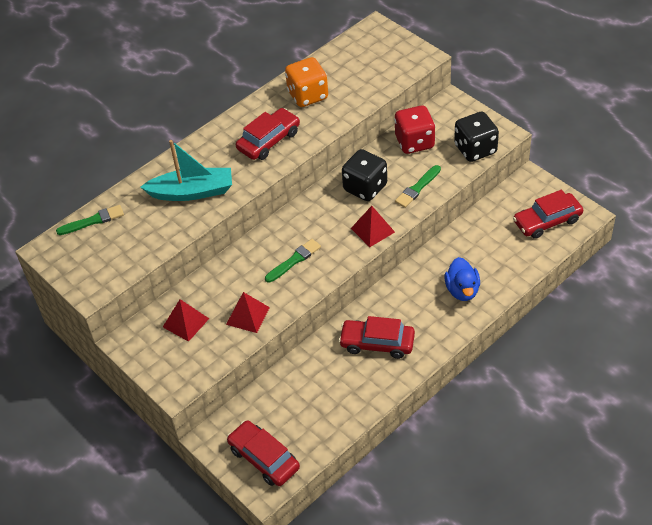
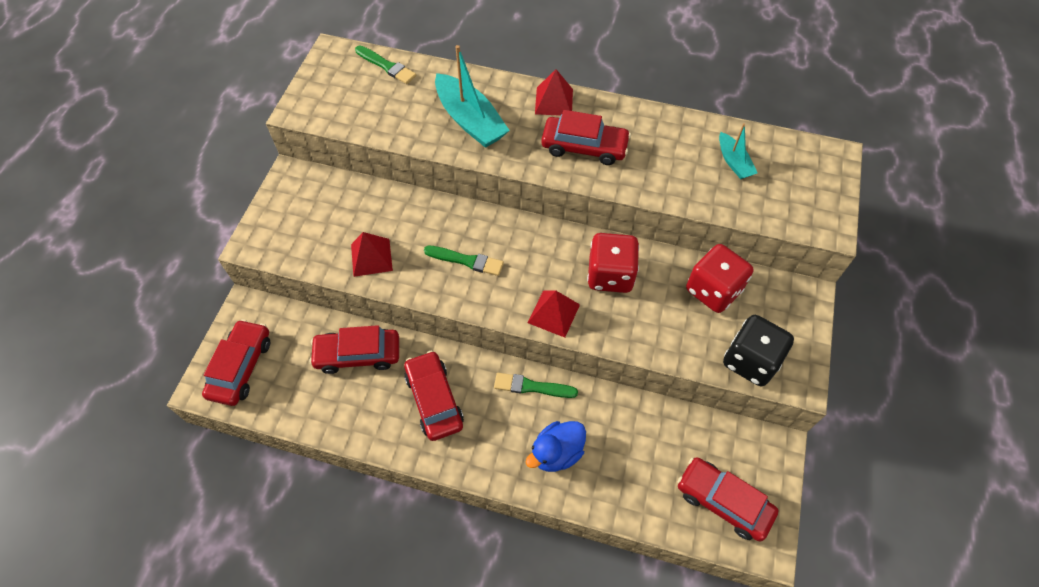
camera: 55 degrees right, 10 degrees up
red pyramid [163,299,209,342] -> red pyramid moved to [535,69,573,116]
orange dice [285,57,328,107] -> none
black dice [342,149,387,201] -> red dice [587,233,639,293]
green brush [395,165,441,208] -> green brush moved to [494,373,578,398]
none -> red car [309,325,399,374]
none -> turquoise boat [719,123,758,179]

